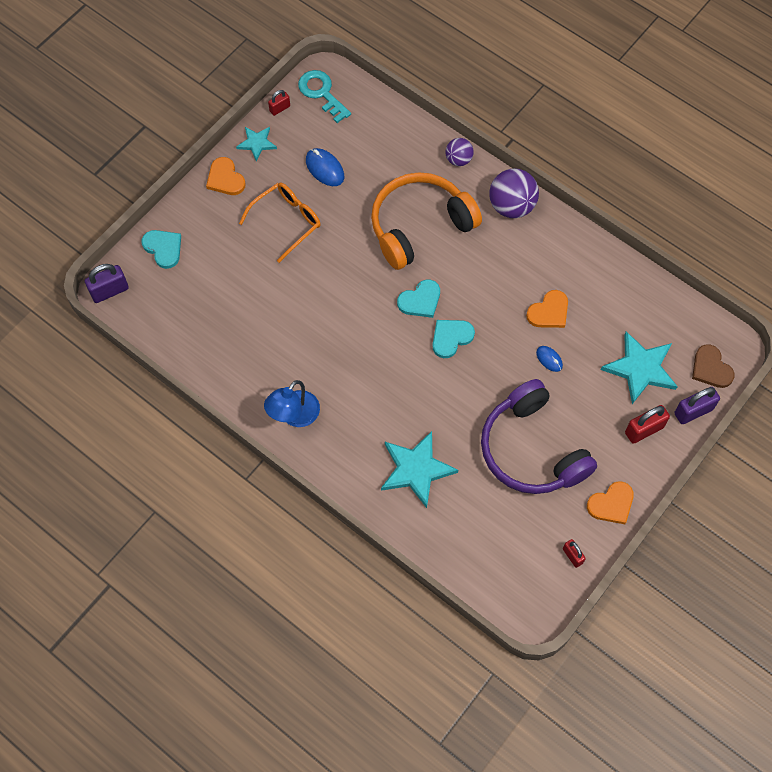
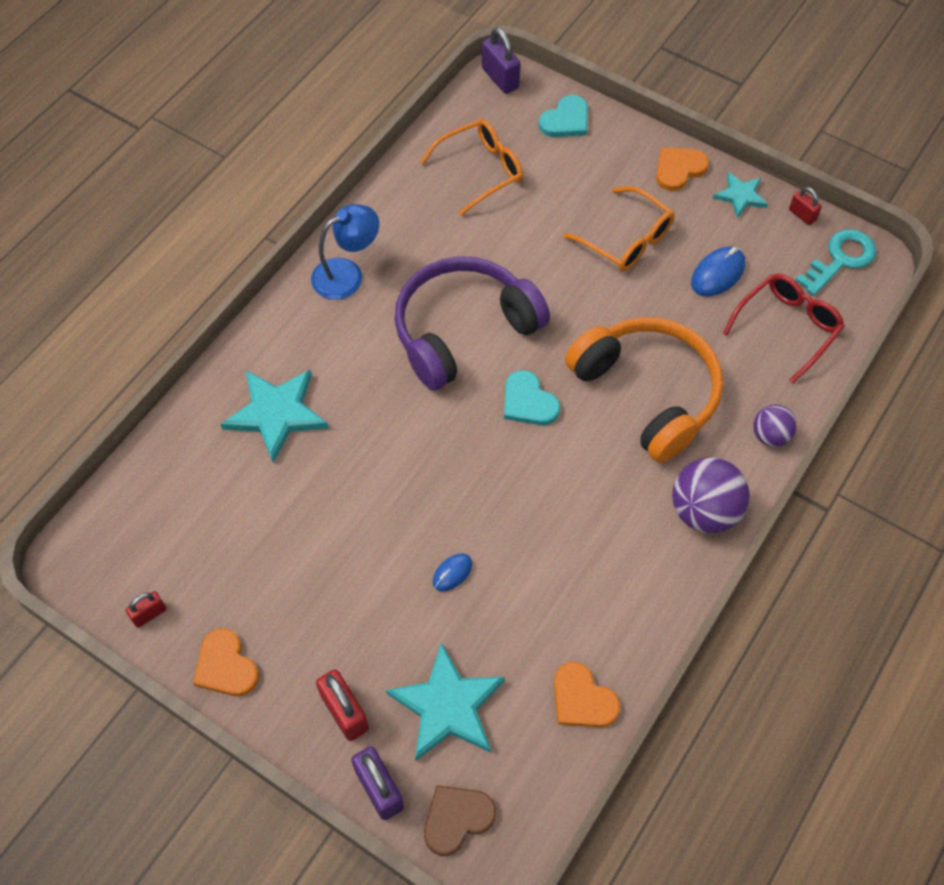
camera: 85 degrees right, 5 degrees down
blue lamp [264,380,320,427] -> blue lamp turned 120 degrees clockwise [311,204,379,300]
turquoise heart [432,320,475,358] -> none
purple headphones [481,379,597,494] -> purple headphones moved to [395,256,550,391]
orange heart [526,290,568,328] -> orange heart moved to [554,662,620,728]
none -> orange glasses [420,119,523,216]
none -> red glasses [723,274,845,383]

